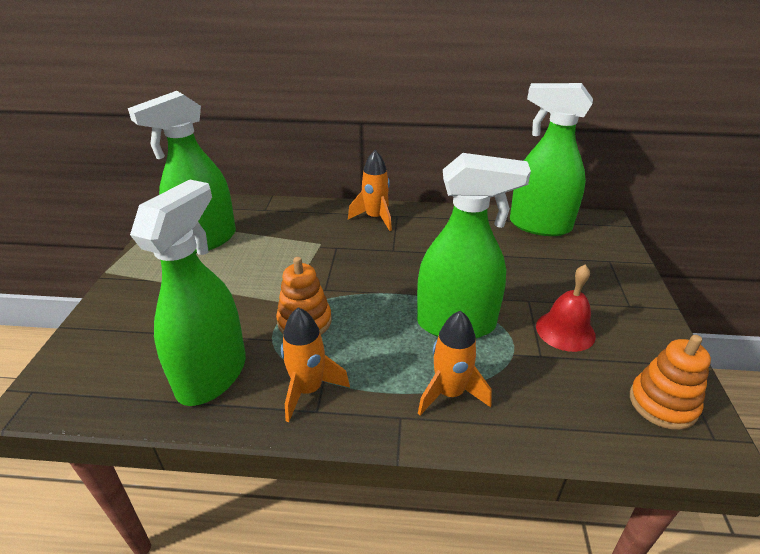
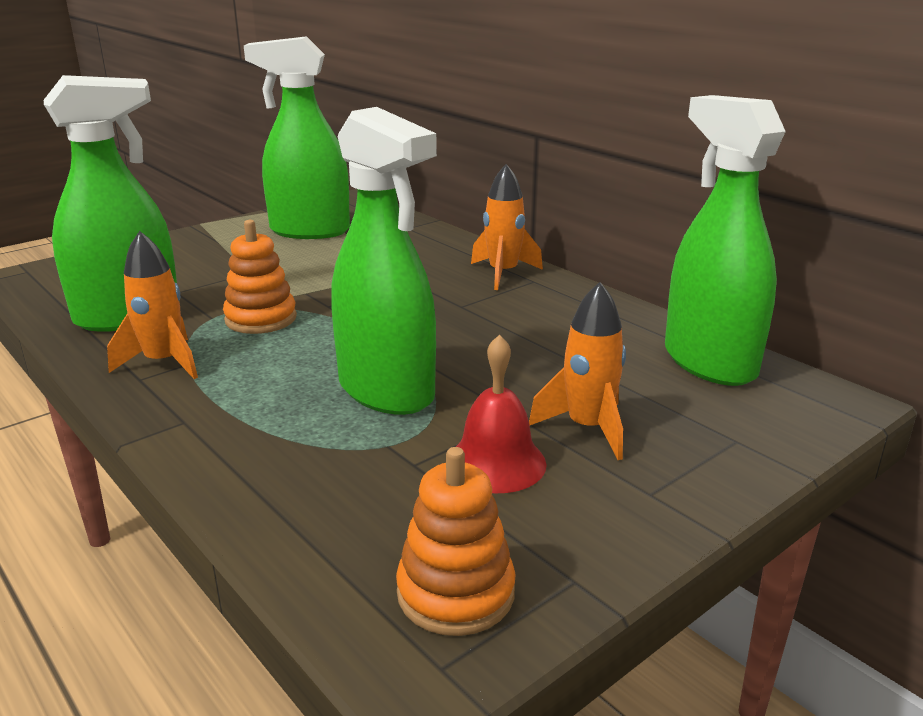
camera: 45 degrees right, 10 degrees down
orange rocket [418,310,492,415] -> orange rocket moved to [529,282,626,460]

